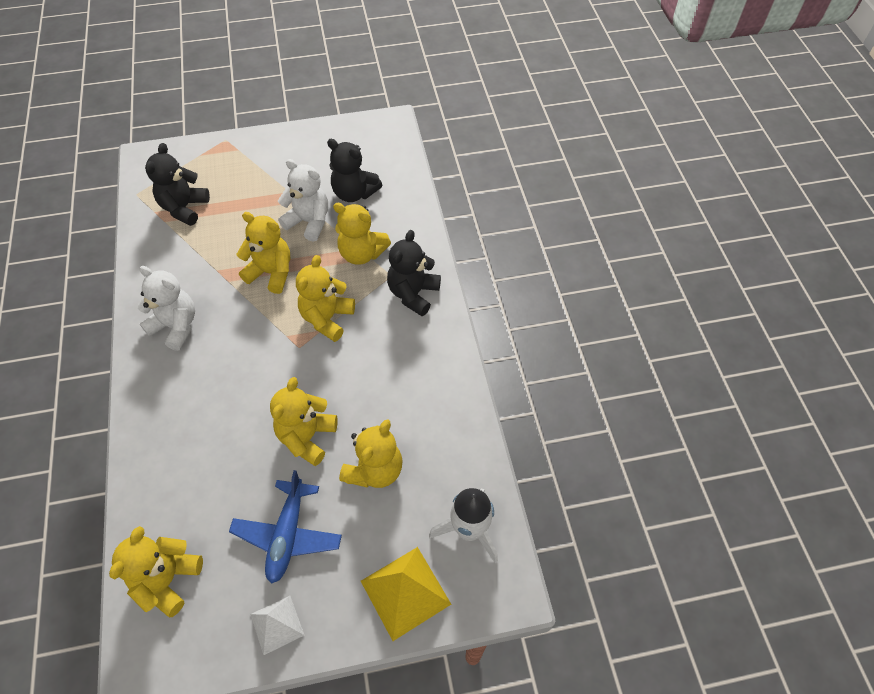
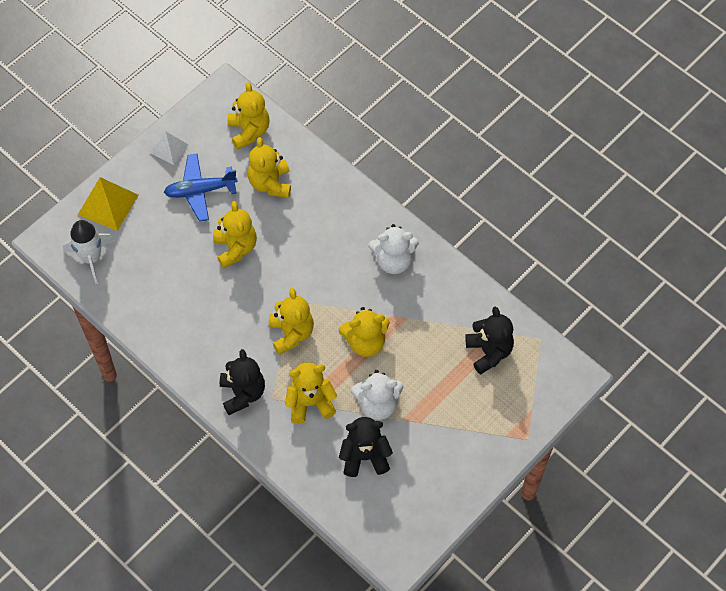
camera: 145 degrees right, 5 degrees up
blue plane [229,470,342,584] -> blue plane turned 75 degrees counterclockwise [164,153,238,222]
yellow teddy bear [339,419,403,488] -> yellow teddy bear moved to [248,137,291,198]

